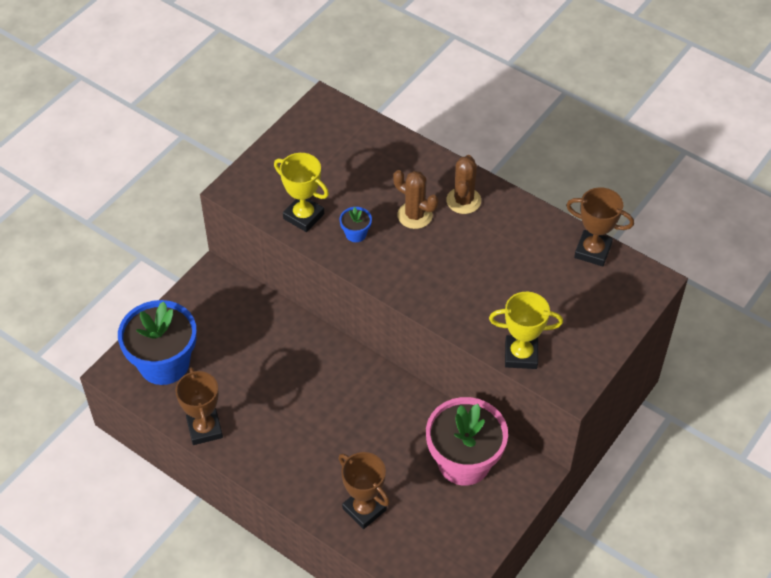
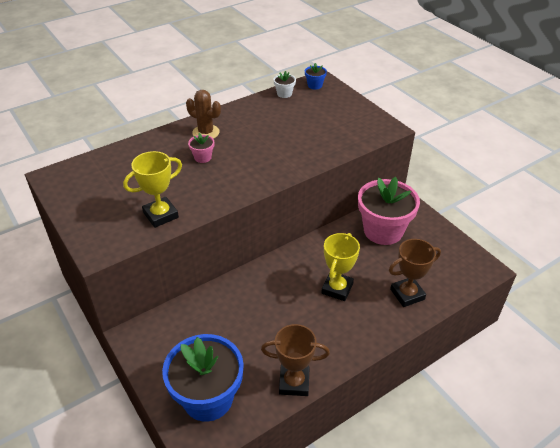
camera: 70 degrees left, 10 degrees down
blue flower pot [339,207,372,242] -> blue flower pot moved to [305,63,327,90]
brown cactus [393,170,438,229] -> pink flower pot [188,133,214,163]
yellow trophy [489,292,563,369] -> yellow trophy moved to [321,233,360,301]
brown trophy [566,187,634,266] -> white flower pot [273,71,296,98]

